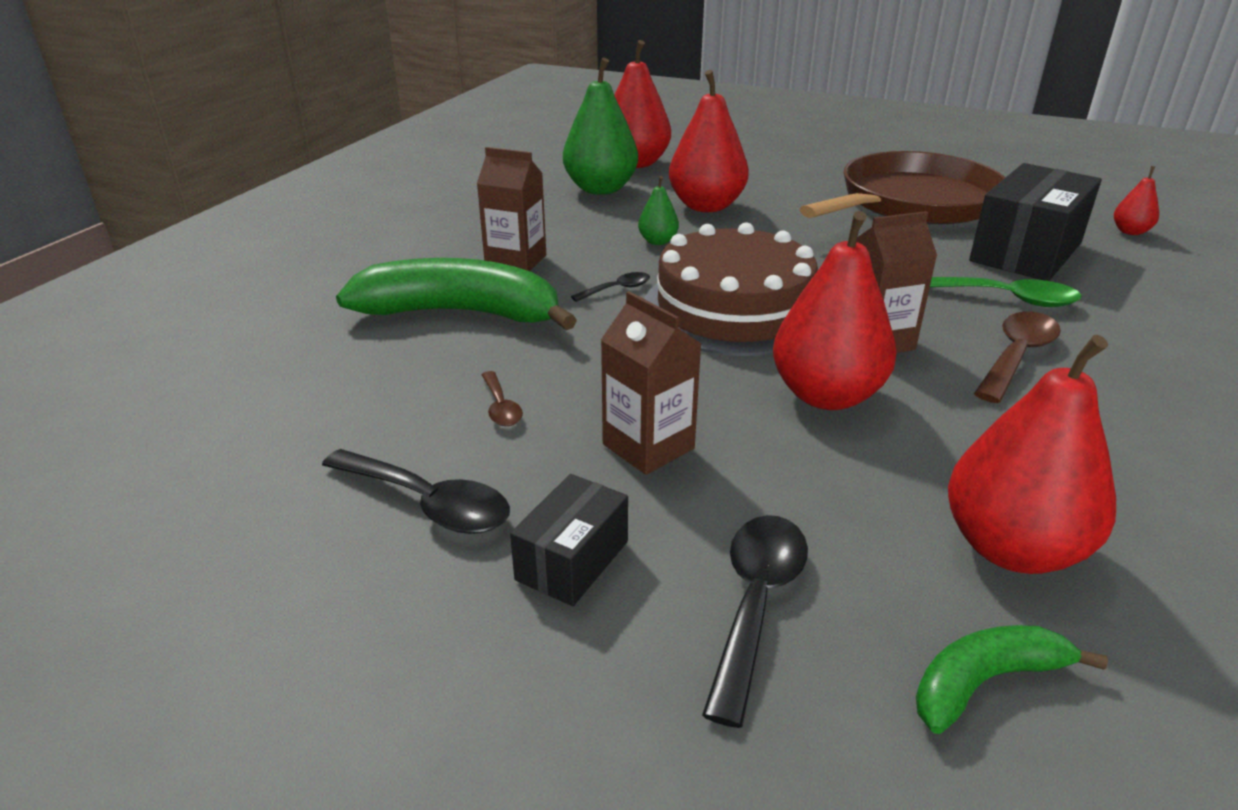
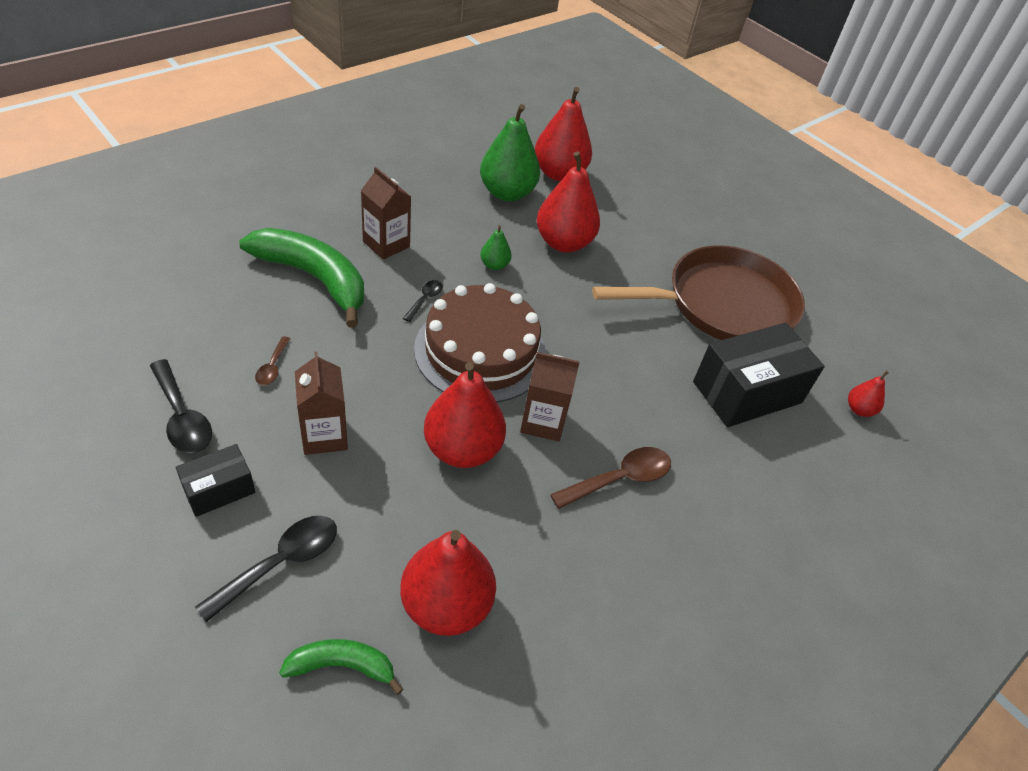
camera: 20 degrees right, 15 degrees up
black spoon [571,272,650,302] -> black spoon turned 60 degrees counterclockwise [403,280,443,322]
green spoon [930,277,1082,307] -> none

